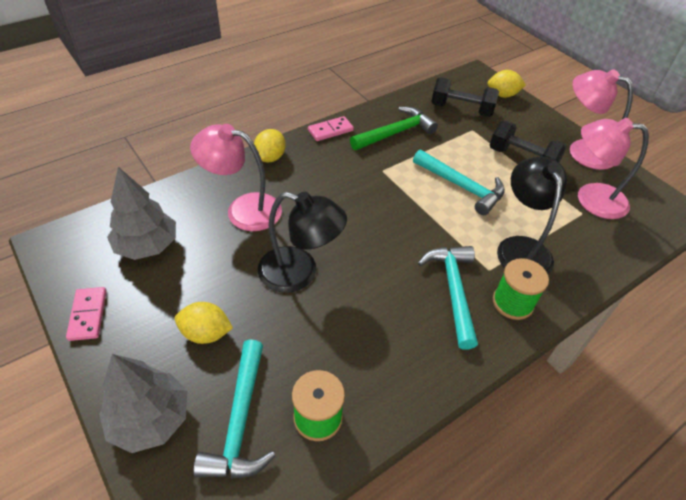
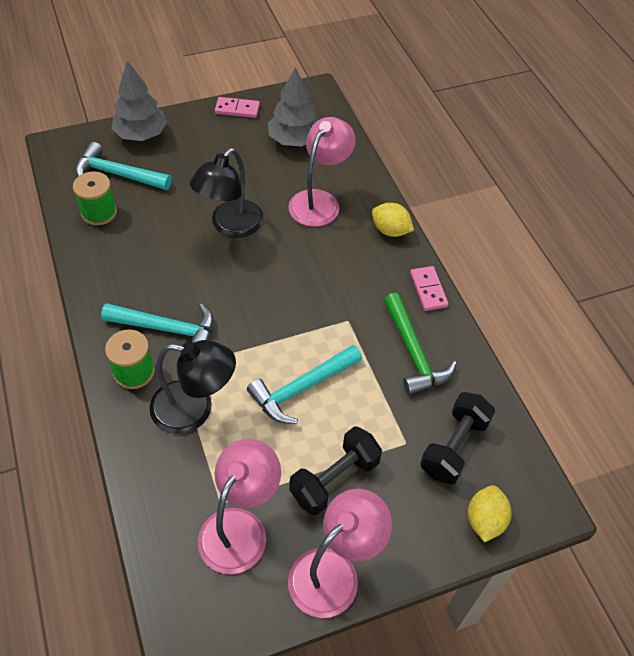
camera: 105 degrees right, 5 degrees up
yellow lemon [175,302,233,344] -> none

